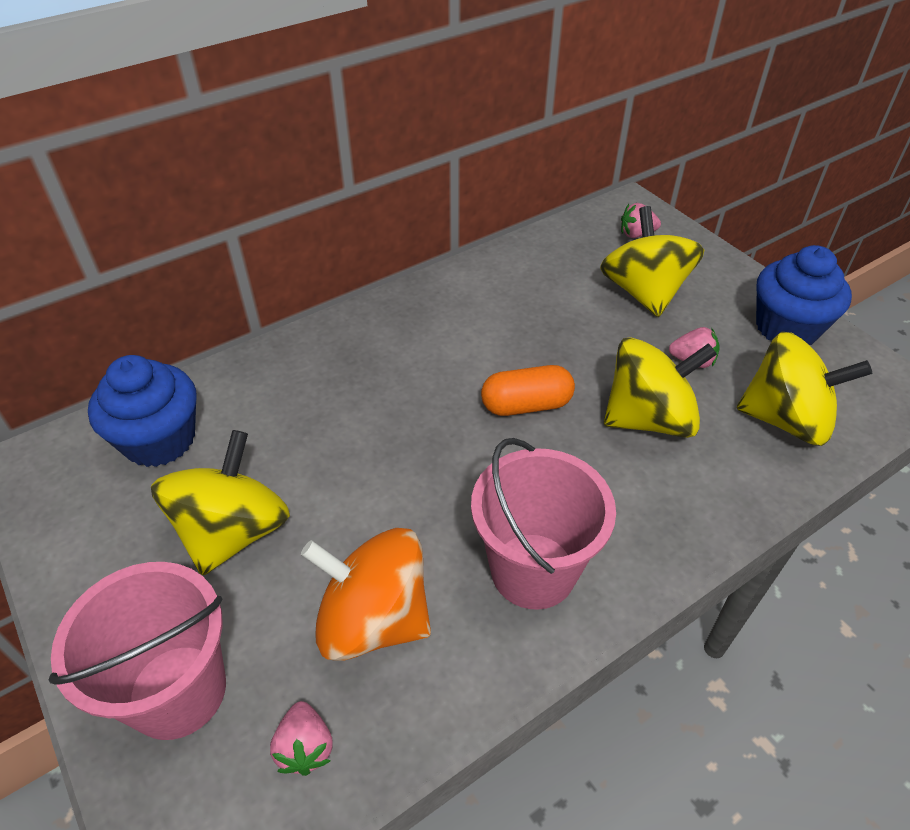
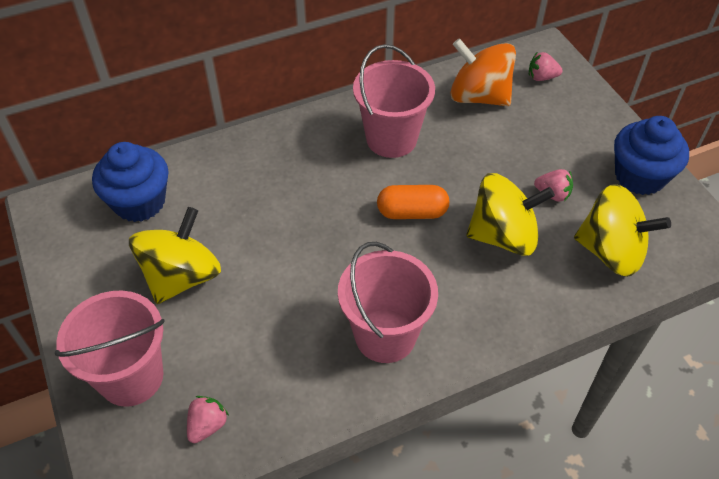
camera: 10 degrees right, 5 degrees up
pink strawberry [270,701,333,776] -> pink strawberry turned 150 degrees counterclockwise [187,396,229,443]
orange spinning top [301,528,431,661] -> orange spinning top moved to [451,38,516,106]
yellow spinning top [600,206,705,317] -> none
none -> pink bucket [353,44,435,158]

